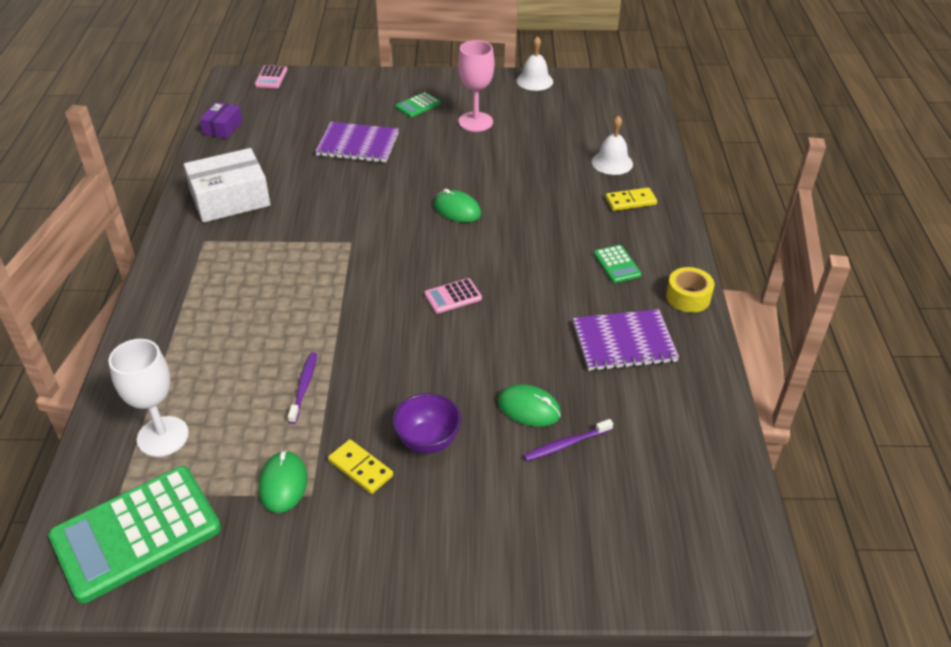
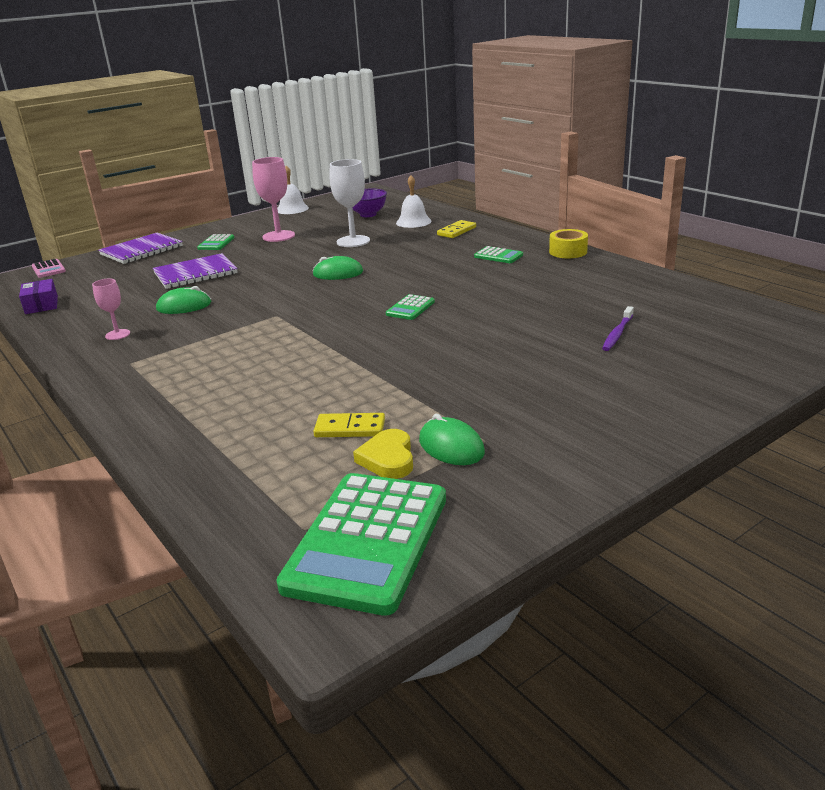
camera: 35 degrees left, 15 degrees down
white goblet [108,339,189,457] -> white goblet moved to [330,159,370,247]
white box [184,148,271,223] -> pink goblet [92,278,130,340]
purple toothbrush [288,352,317,424] -> none
yellow domino [328,439,393,494] -> yellow domino moved to [313,413,385,437]
purple bowl [393,393,461,453] -> purple bowl moved to [353,188,387,217]
pink calculator [424,278,482,314] -> green calculator [386,294,435,320]
green mouse [498,384,561,427] -> green mouse moved to [156,286,211,314]
purple notebook [573,309,679,371] -> purple notebook moved to [98,233,183,264]
none -> yellow heart [353,429,413,479]

